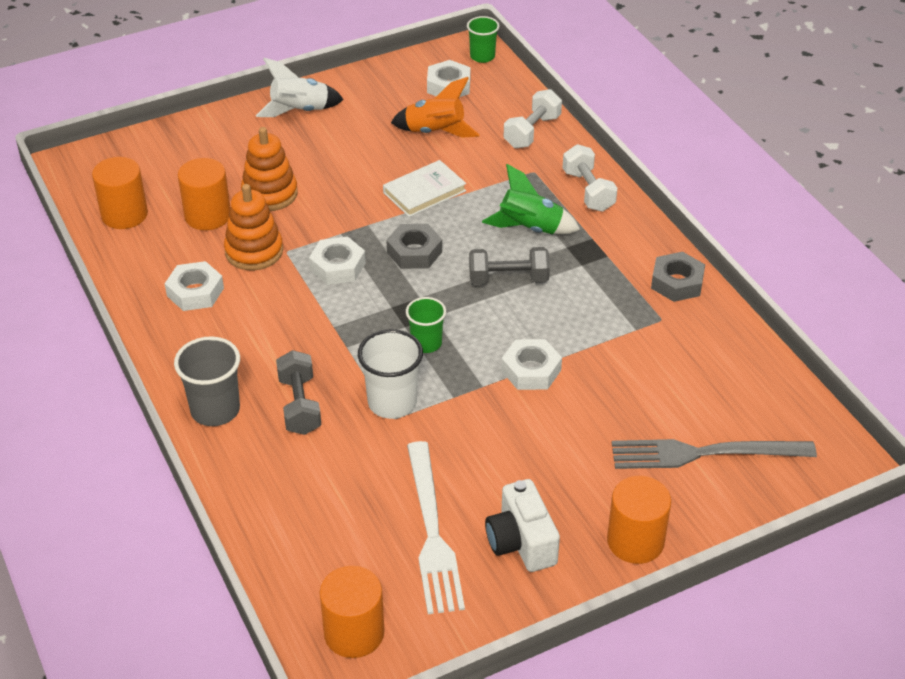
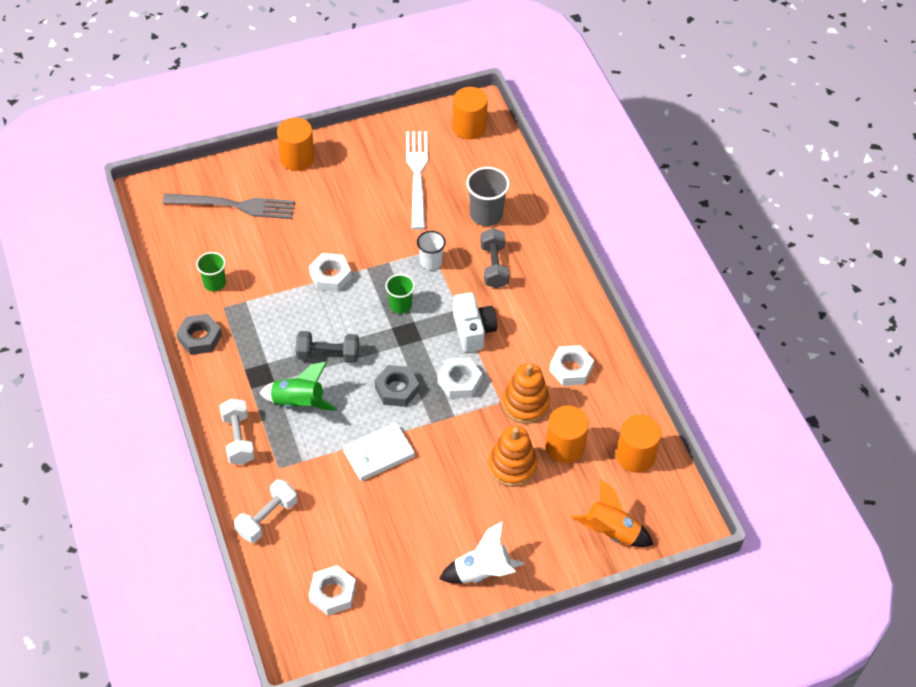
camera: 175 degrees left, 10 degrees up
grey cup [174,336,240,426] -> grey cup moved to [466,167,510,226]
white cup [358,329,423,419] -> white cup [417,231,446,270], size x0.65
orange rocket [391,77,480,138] -> orange rocket moved to [571,479,653,547]
green cup [467,16,499,63] -> green cup moved to [196,252,226,292]
white camera [485,479,560,572] -> white camera moved to [453,292,497,352]

